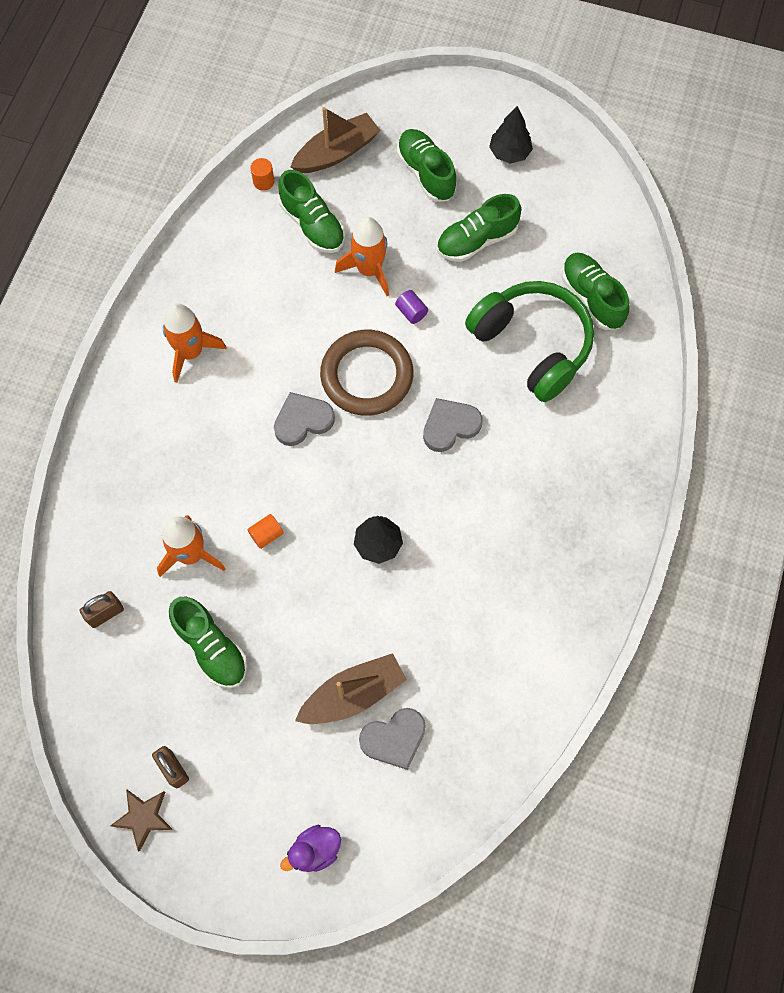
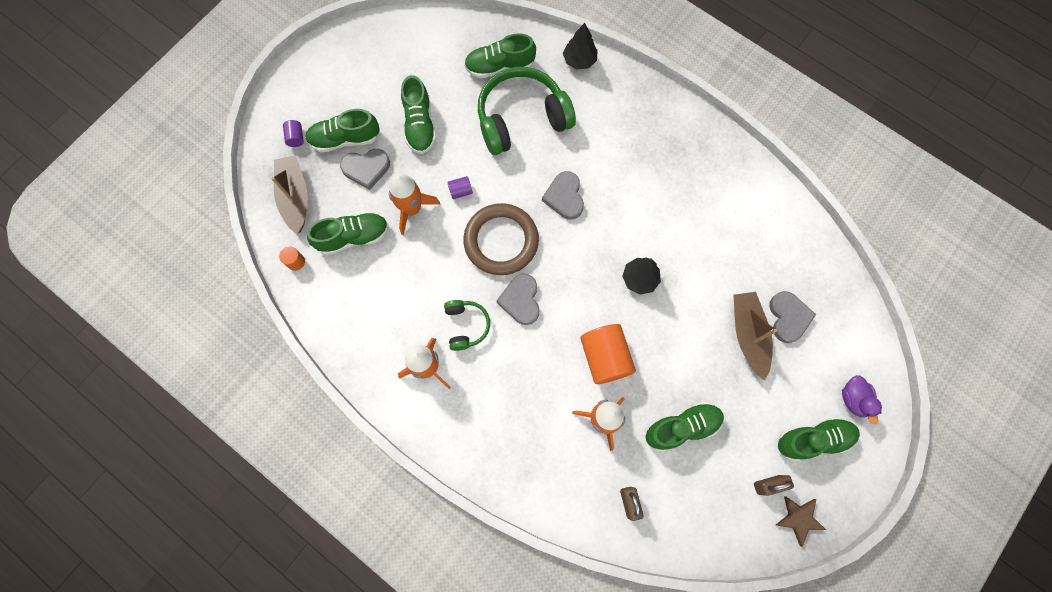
camera: 70 degrees left, 5 degrees up
orange cylinder [247,514,283,549] -> orange cylinder [580,324,636,384], size x2.17
black tree [489,106,533,164] -> black tree moved to [563,23,598,70]
none -> purple cylinder [283,120,304,147]
none -> grey heart [340,149,390,190]
none -> green headphones [444,300,490,351]
none -> green shoe [777,417,860,461]

